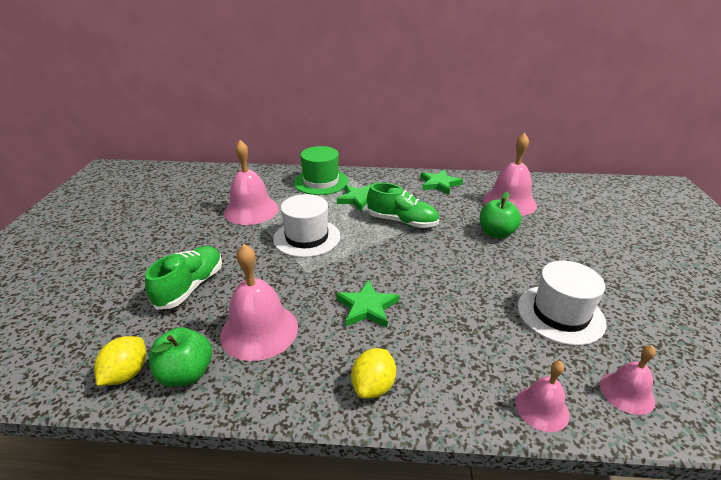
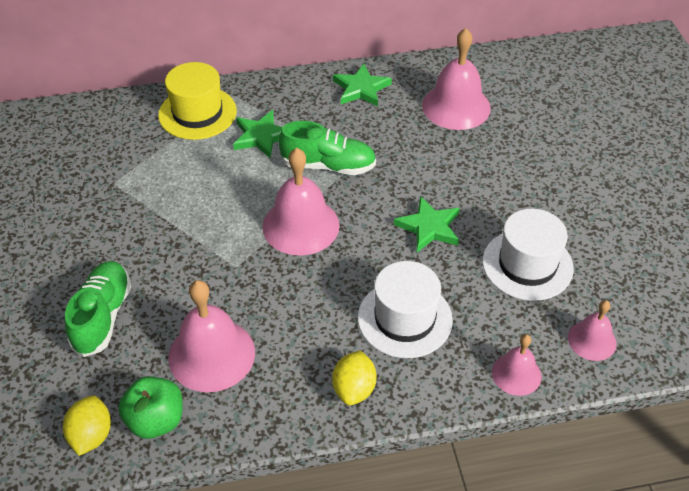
camera: 15 degrees left, 15 degrees up
pink bell [224,140,279,225] -> pink bell moved to [262,148,340,256]
white hat [273,194,340,258] -> white hat moved to [358,261,453,358]
green hat [294,146,348,195] -> yellow hat [158,62,237,140]
green star [336,280,399,328] -> green star moved to [394,196,460,252]
green apple [480,191,521,238] -> none

